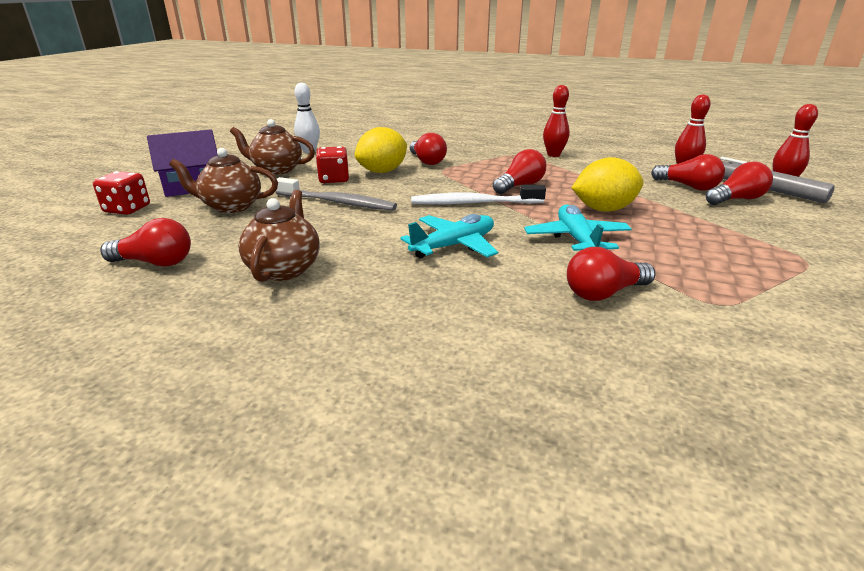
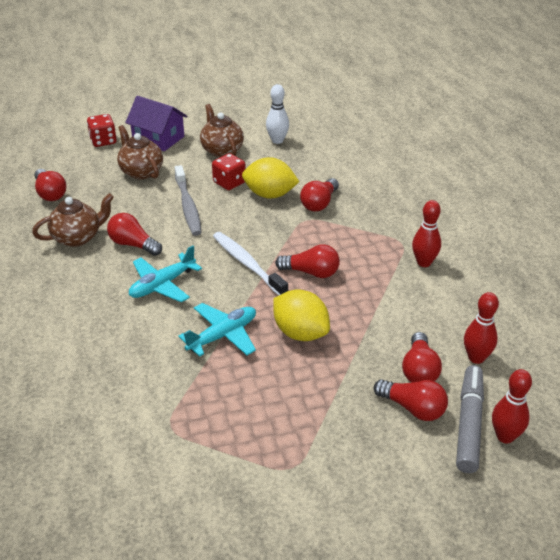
camera: 55 degrees right, 10 degrees up
turquoise plane [401,214,498,259] -> turquoise plane turned 120 degrees clockwise [129,245,202,302]
red light bulb [567,247,656,301] -> red light bulb moved to [107,213,162,256]

